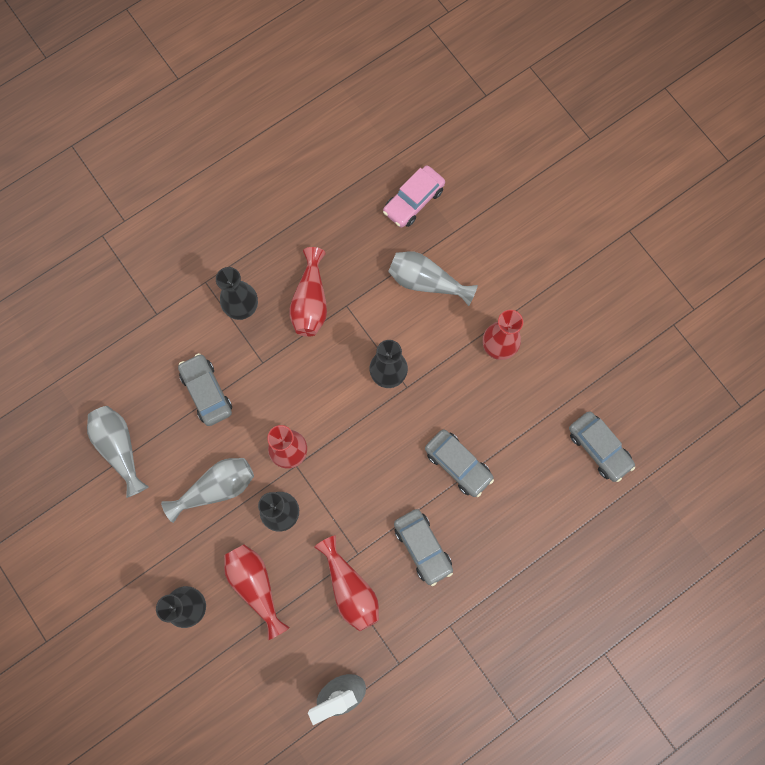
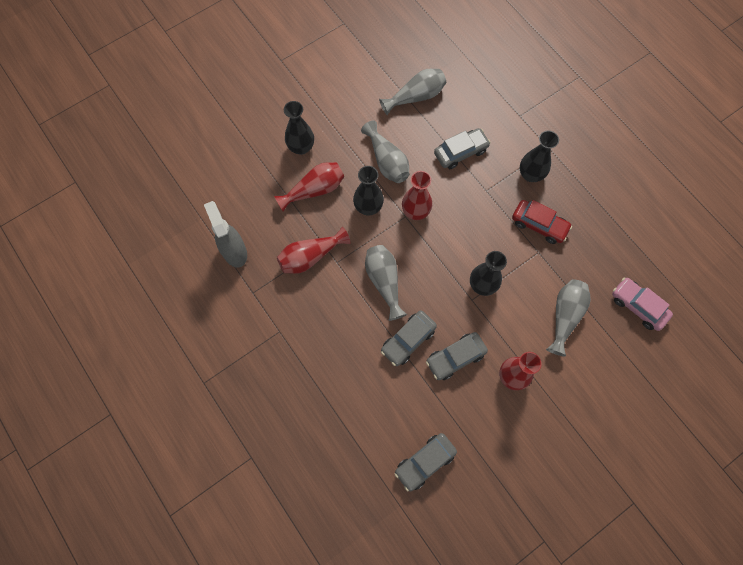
camera: 90 degrees right, 5 degrees down
red vase [289,247,327,336] -> red car [512,200,572,244]
grey car [394,509,453,586] -> grey car moved to [426,332,488,380]
none -> grey vase [365,245,407,321]

